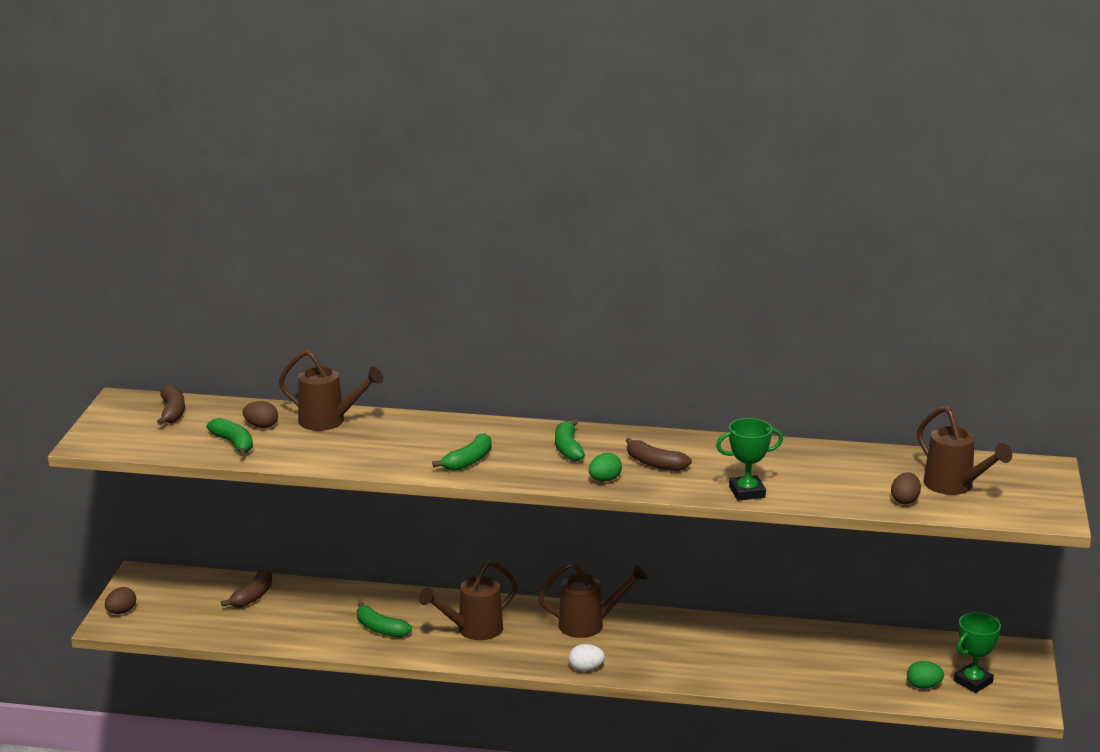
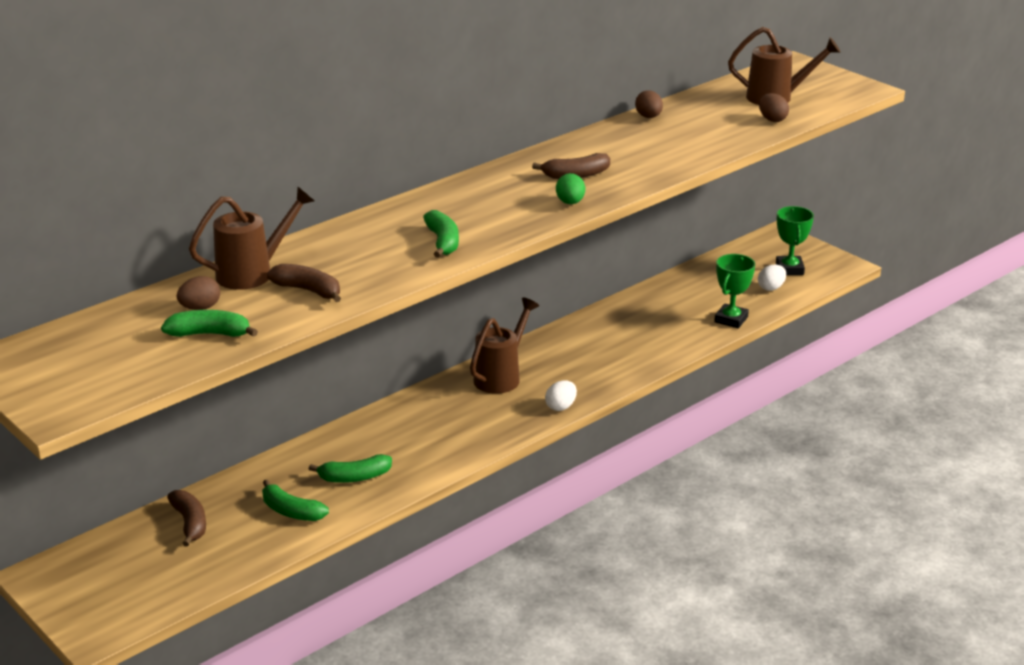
camera: 50 degrees left, 5 degrees up
brown egg [105,587,136,614] -> brown egg moved to [635,90,663,118]
brown banana [157,385,185,425] -> brown banana moved to [267,264,341,302]
brown watering can [419,561,518,640] -> none
green banana [555,419,585,461] -> green banana moved to [262,479,329,521]
green trophy [716,418,783,501] -> green trophy moved to [714,254,755,328]
green egg [907,661,944,689] -> white egg [758,265,786,291]

